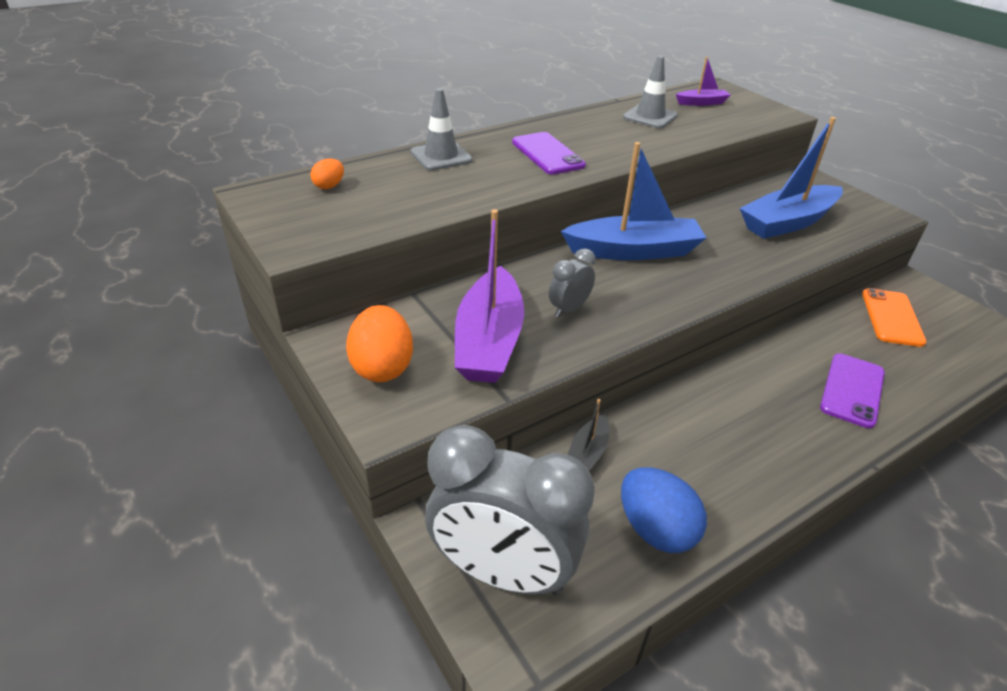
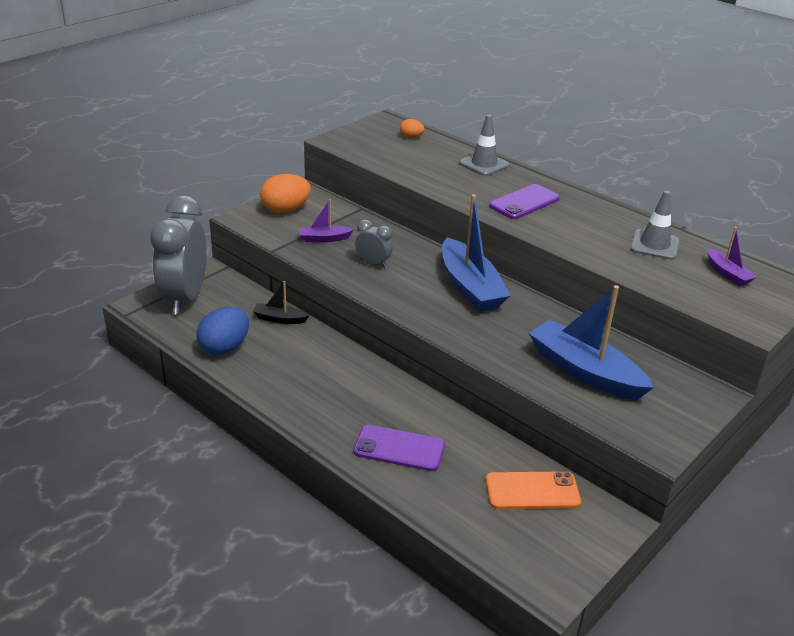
camera: 75 degrees right, 5 degrees down
purple boat [455,209,524,383] -> purple boat [299,199,354,242], size x0.49

